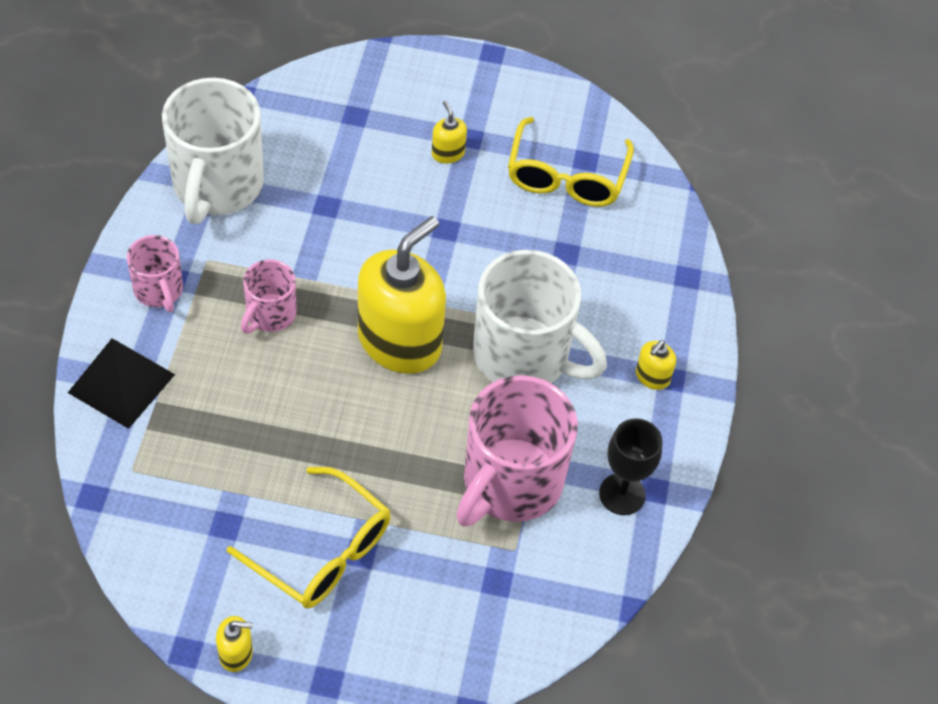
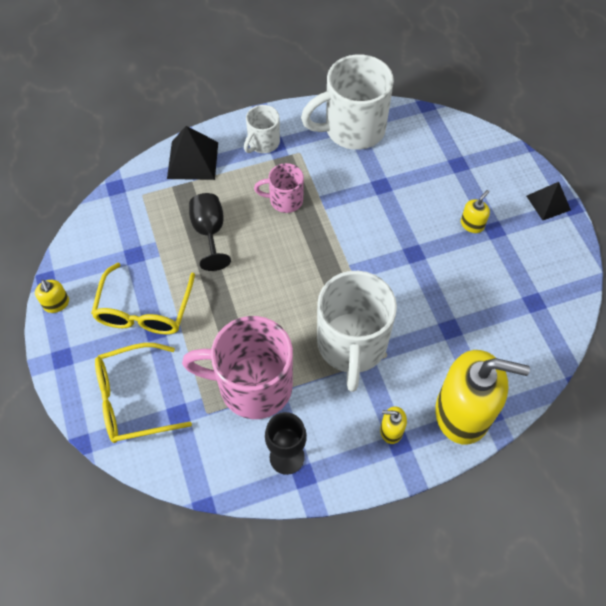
camera: 65 degrees right, 5 degrees up
pink mug [127,235,183,312] -> white mug [244,105,280,153]
yellow soap dispenser [358,216,446,374] -> yellow soap dispenser moved to [435,350,530,445]
yellow glasses [508,117,634,207] -> yellow glasses moved to [95,343,192,443]
none -> black goblet [189,193,231,271]
none -> black pyramid [526,182,571,220]

